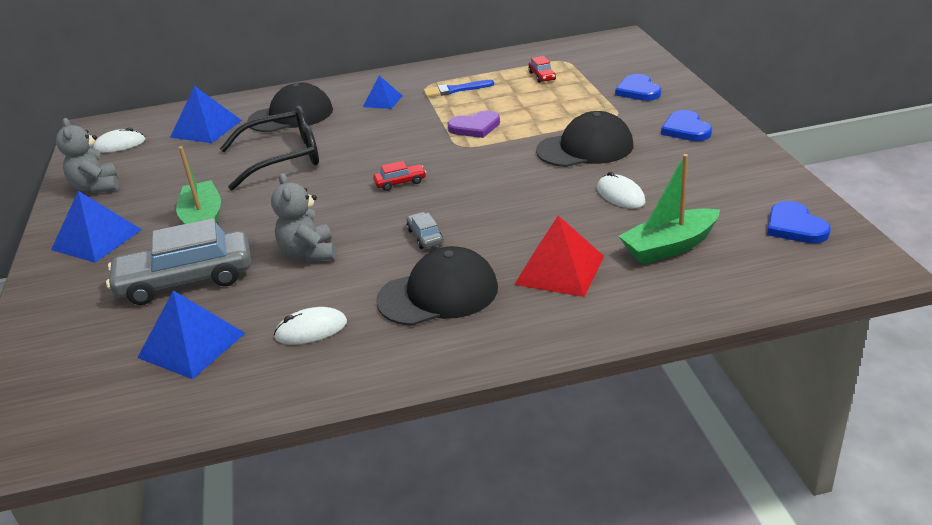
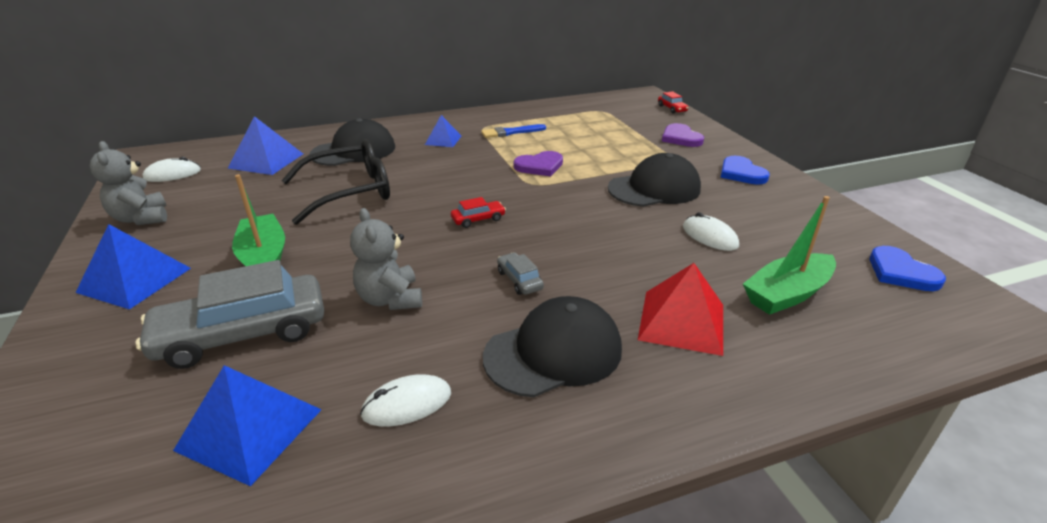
camera: 10 degrees left, 0 degrees up
red car [528,56,556,83] -> red car moved to [658,91,689,114]
blue heart [615,74,661,101] -> purple heart [662,123,704,147]

